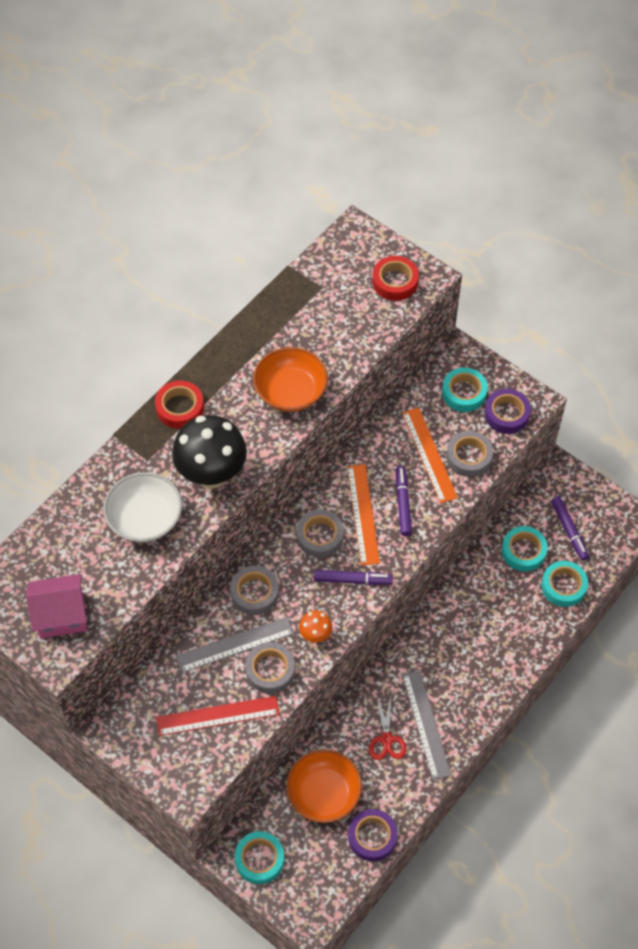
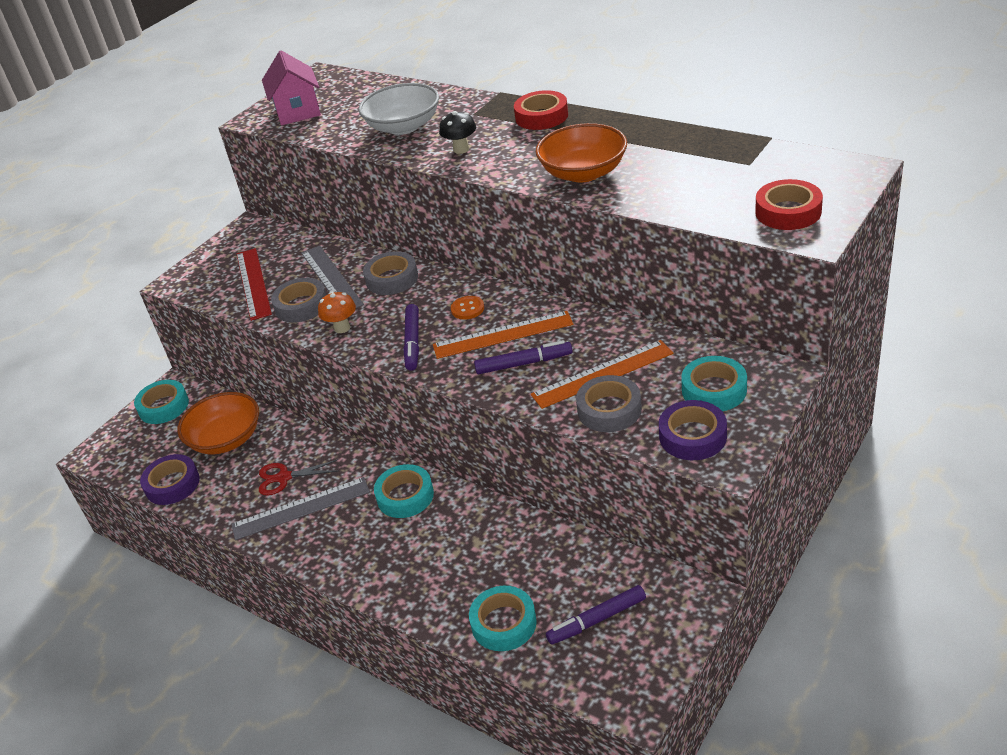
camera: 90 degrees right, 20 degrees down
black mushroom [172,415,247,489] -> black mushroom [439,111,476,154], size x0.46
grey tape [297,510,344,558] -> orange button [451,296,484,319]
turquoise tape [502,526,548,571] -> turquoise tape moved to [374,464,434,518]

